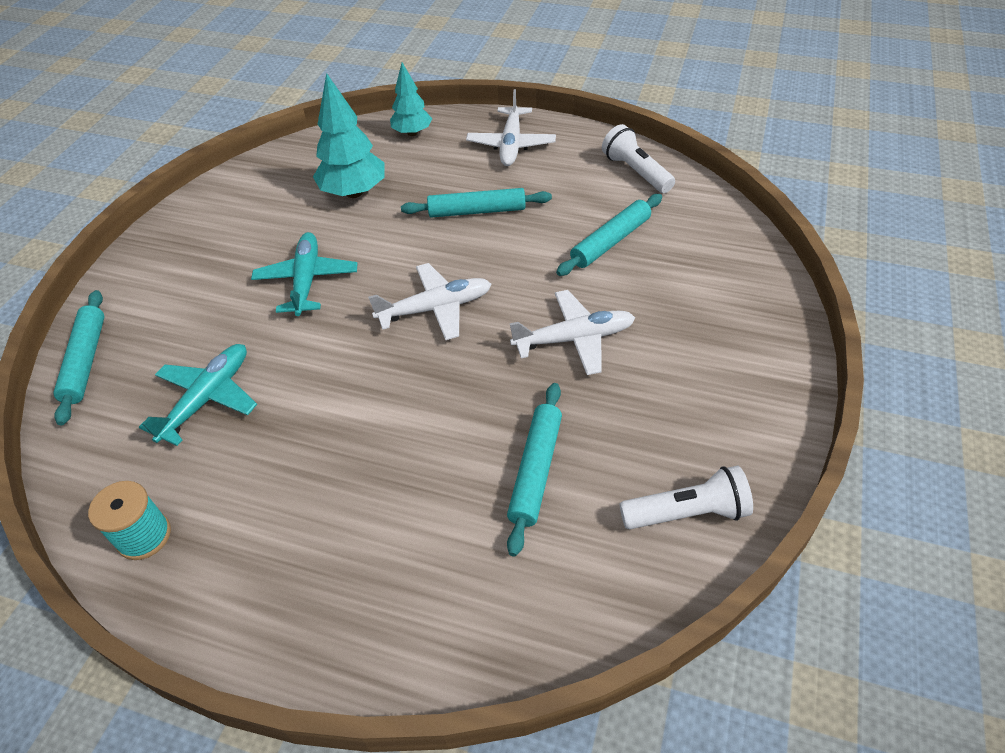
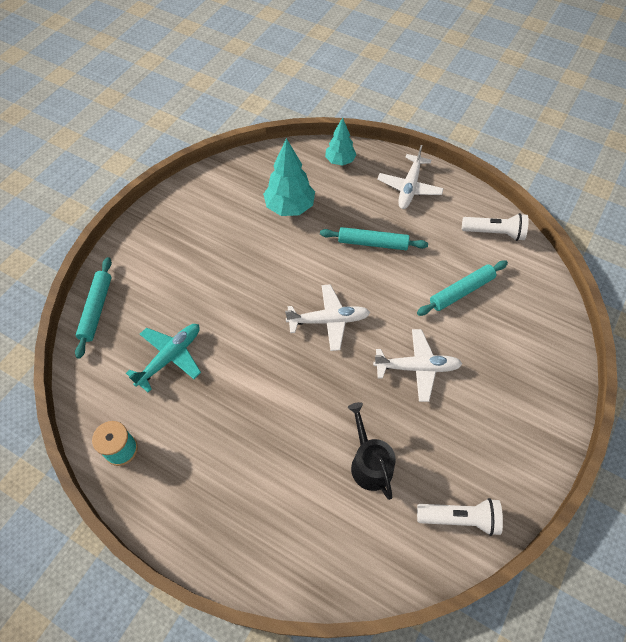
camera: 10 degrees right, 10 degrees up
turquoise plane [251,232,358,316] -> none
turquoise rolling pin [507,383,562,557] -> black watering can [348,402,396,500]
white flashlight [602,124,675,193] -> white flashlight turned 120 degrees clockwise [462,213,529,241]

